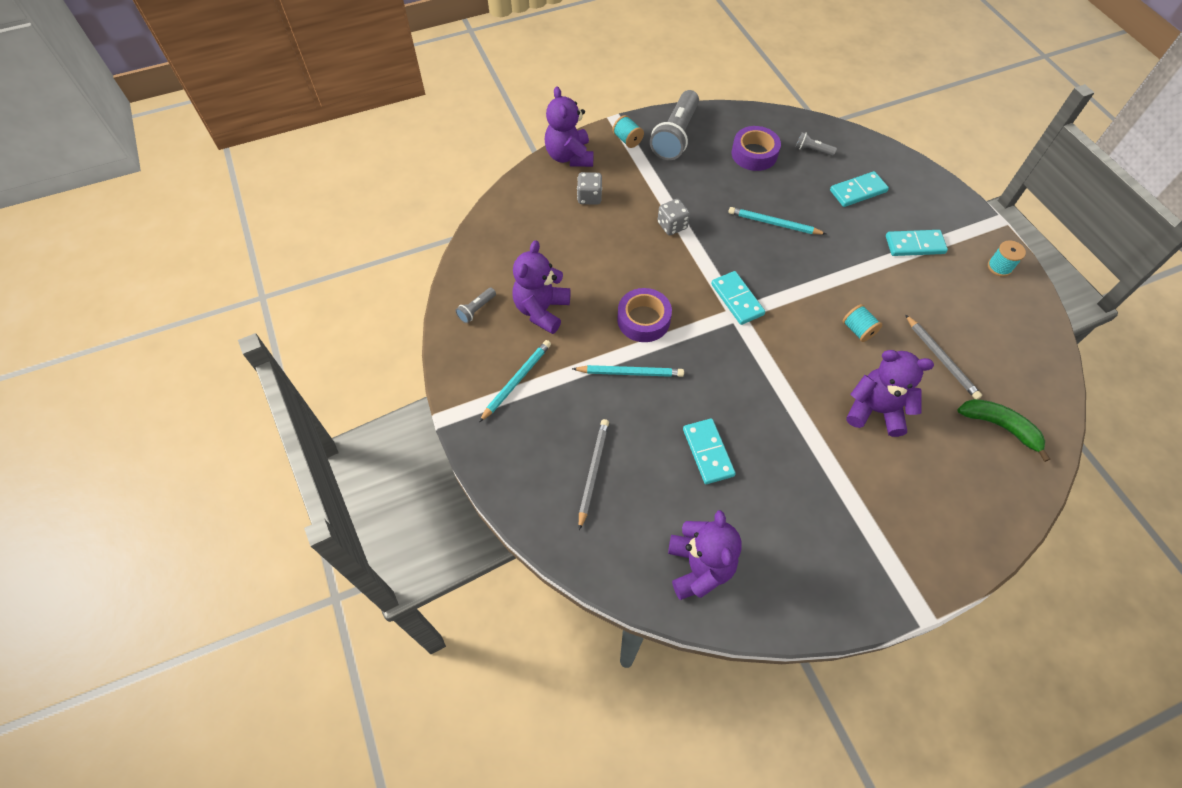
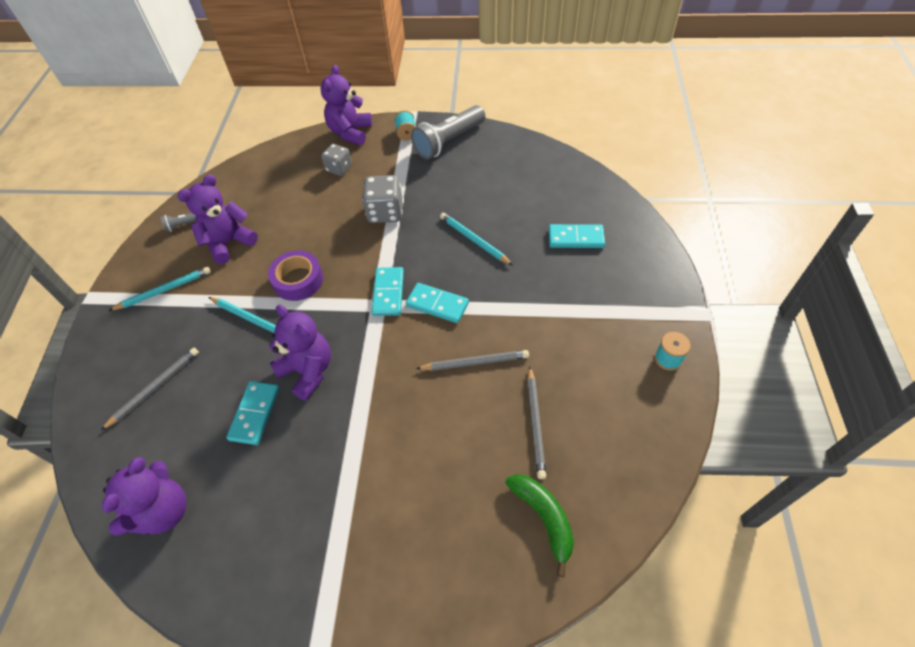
camera: 30 degrees right, 5 degrees down
grey dice [658,199,690,235] -> grey dice [362,175,403,223], size x1.52
purple tape [731,126,781,171] -> none
grey flashlight [796,132,837,156] -> none
turquoise spool [842,304,882,342] -> grey pencil [416,350,529,371]
purple teddy bear [846,350,934,437] -> purple teddy bear moved to [269,305,331,401]
turquoise domino [886,230,948,256] -> turquoise domino moved to [406,283,469,323]

